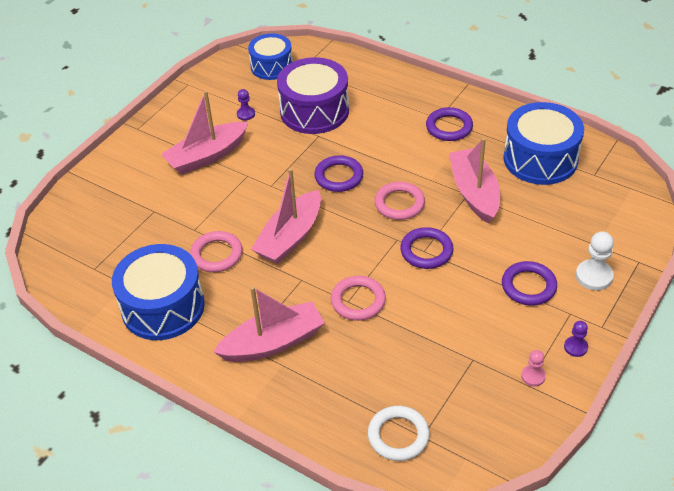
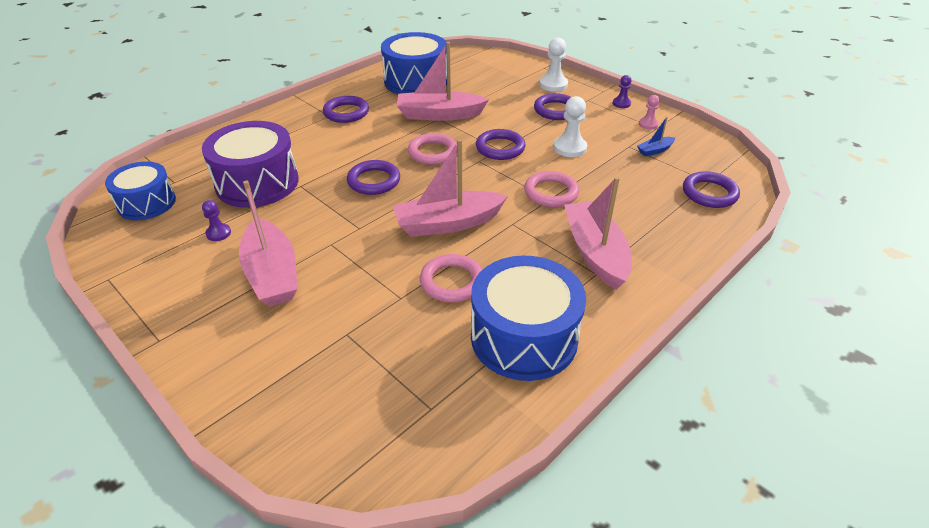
camera: 80 degrees left, 5 degrees down
pink boat [251,168,321,264] -> pink boat turned 120 degrees clockwise [393,139,508,237]
white ring [368,406,430,461] -> purple ring [683,171,740,208]
none -> white pawn [554,96,587,157]
none -> blue boat [637,117,675,157]

